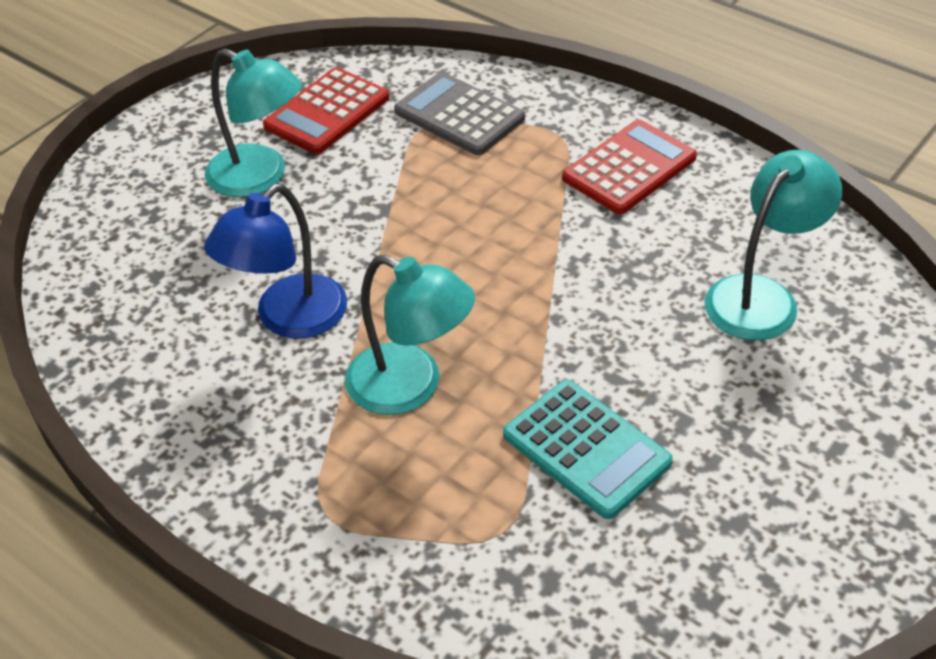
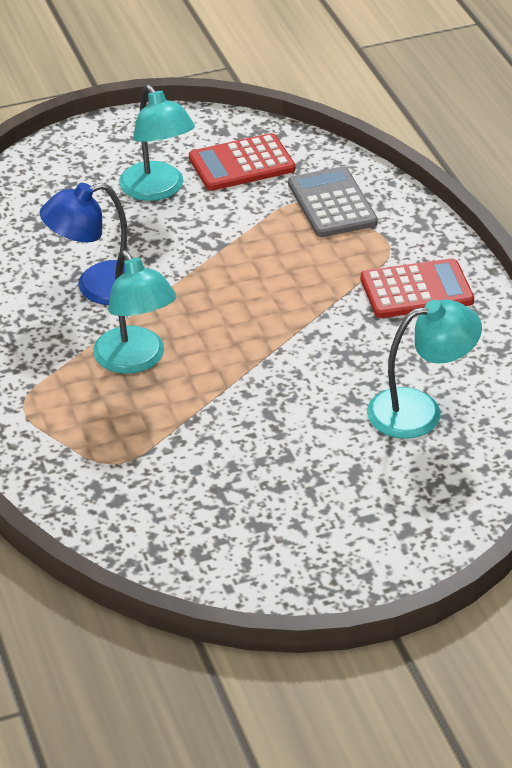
camera: 30 degrees right, 5 degrees down
turquoise calculator [503,380,673,519] -> none

